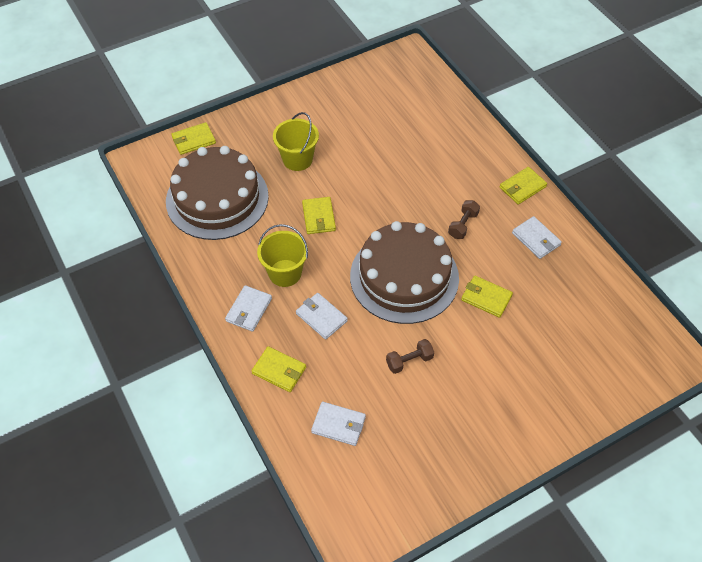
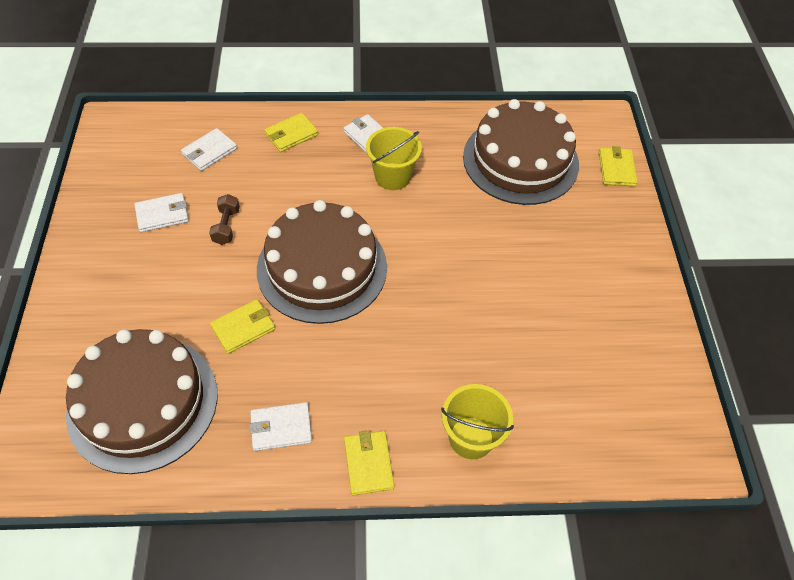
camera: 115 degrees right, 0 degrees up
yellow bucket [273,112,319,171] -> yellow bucket moved to [441,384,514,459]
white wallet [296,293,348,340] -> white wallet moved to [134,193,189,232]
yellow wallet [302,197,336,234] -> none
brown dumbbell [448,200,480,239] -> none
none -> brown cake [66,329,217,474]

